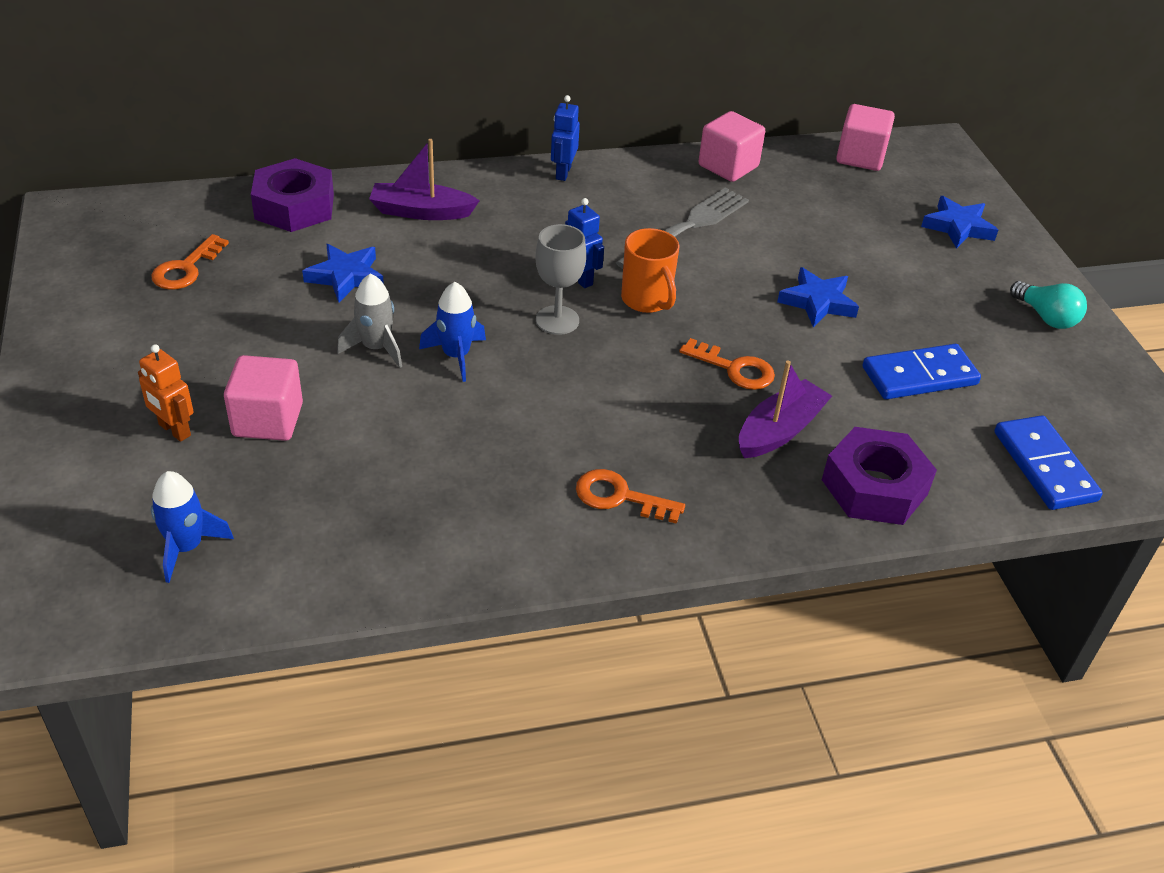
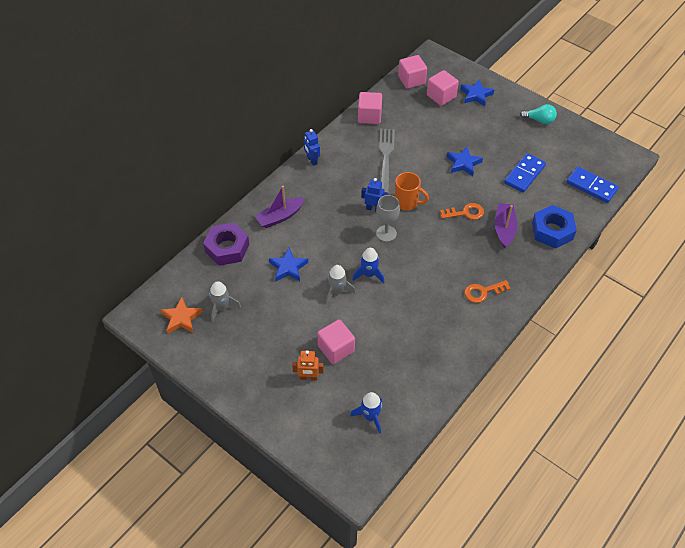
camera: 35 degrees left, 10 degrees up
orange key [151,234,229,290] -> grey rocket [209,281,241,322]
purple nut [822,427,937,525] -> blue nut [532,205,577,249]
none -> orange star [160,297,203,334]
none -> pink cube [427,70,459,106]

